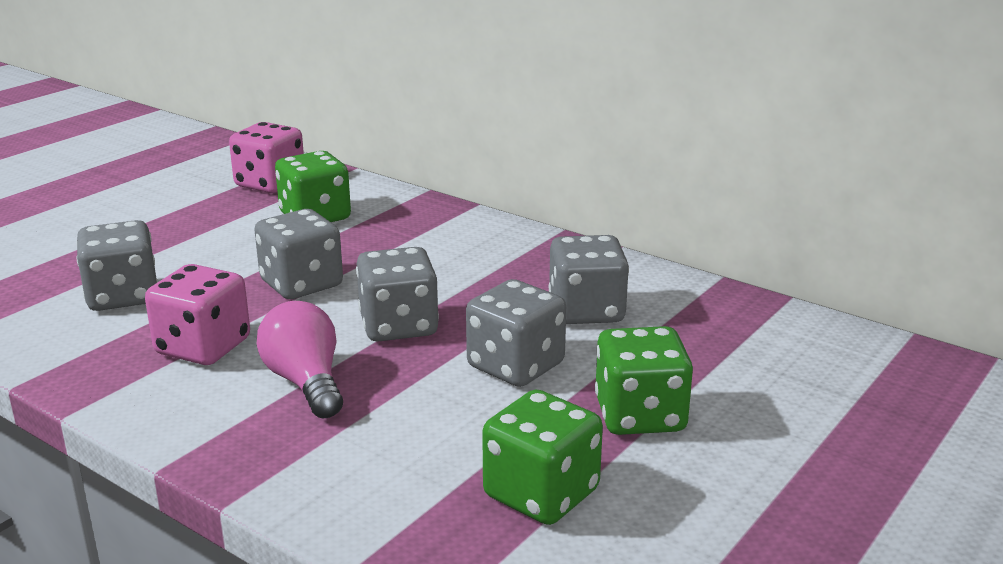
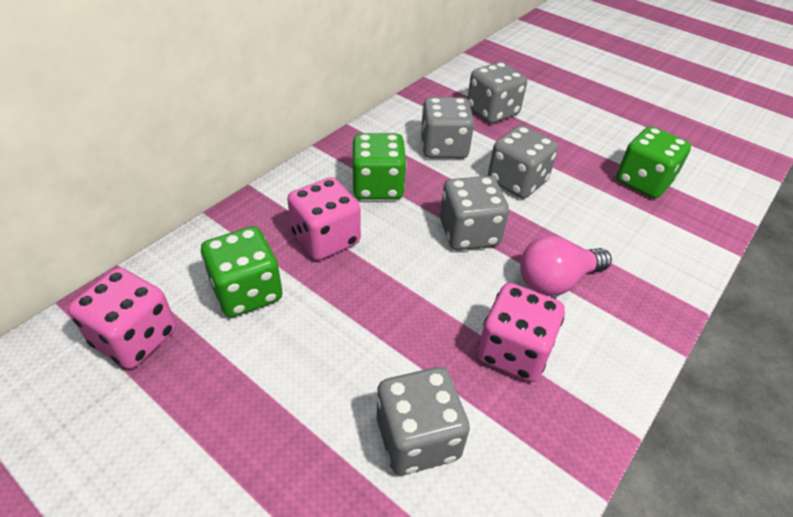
camera: 90 degrees left, 20 degrees up
grey dice [254,209,343,299] -> grey dice moved to [467,62,527,123]
green dice [595,326,693,435] -> green dice moved to [352,133,407,200]
none -> pink dice [287,177,361,260]

